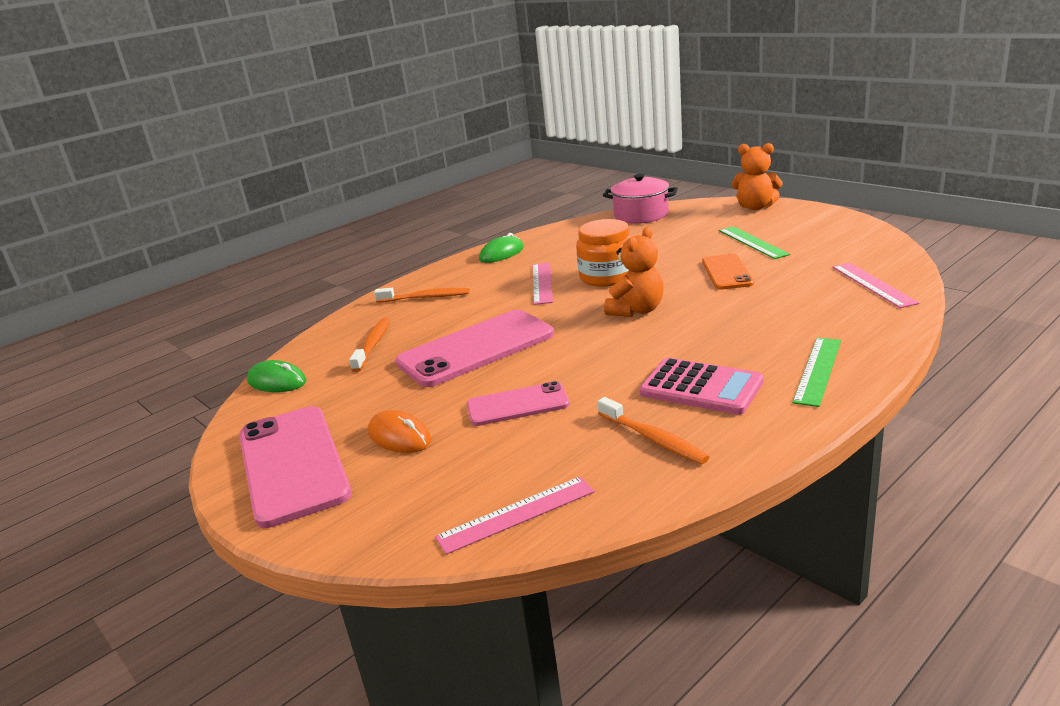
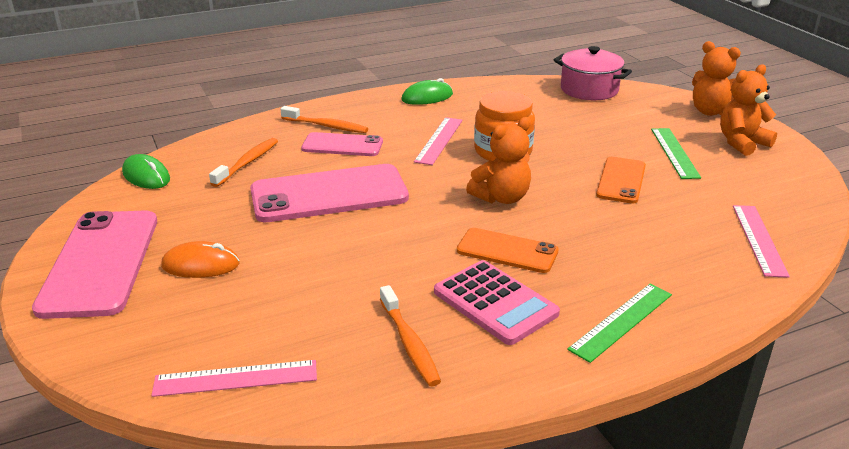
camera: 15 degrees right, 5 degrees up
orange mouse [368,410,431,453] -> orange mouse turned 60 degrees counterclockwise [161,241,240,278]
pink phone [467,381,570,426] -> pink phone moved to [301,132,383,156]
none -> orange phone [457,228,559,273]
none -> orange teddy bear [720,64,777,156]

